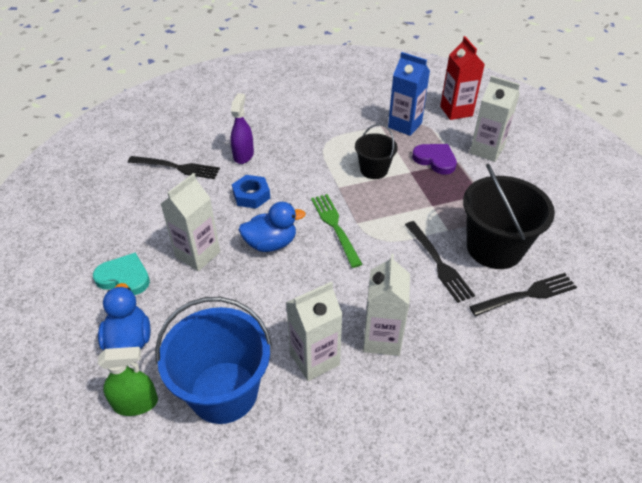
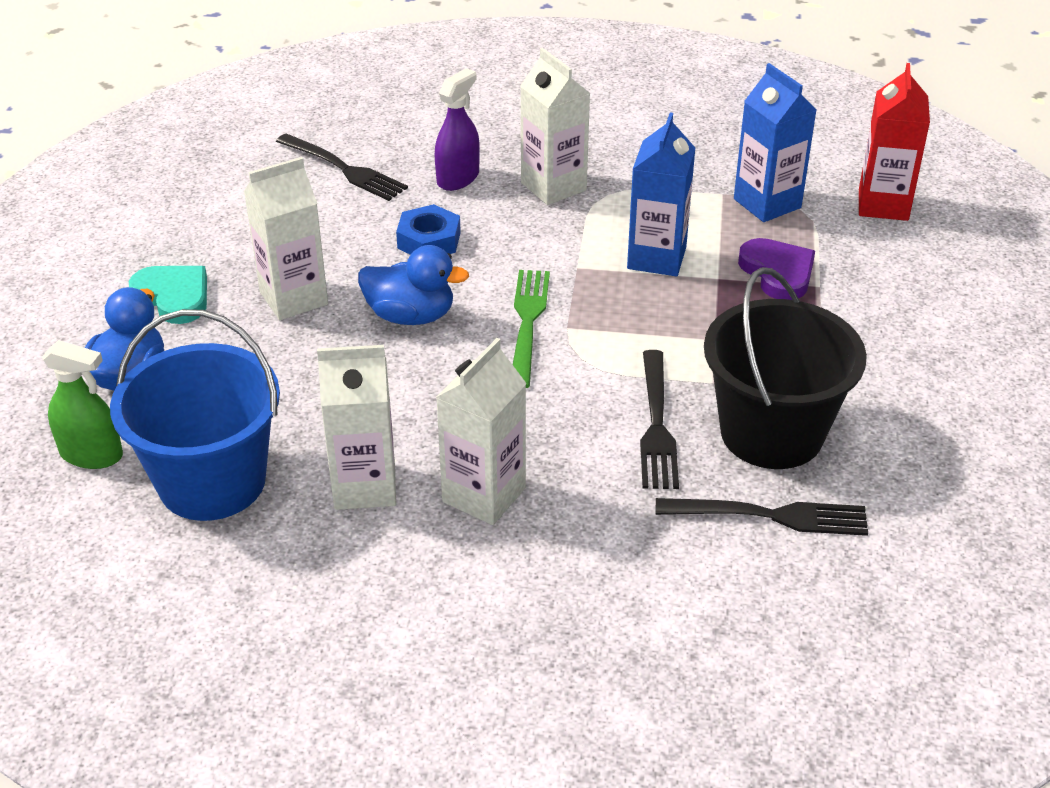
camera: 25 degrees right, 5 degrees down
black bucket [355,124,398,179] -> blue carton [627,112,695,276]
white carton [470,76,520,162] -> white carton moved to [520,48,590,205]

